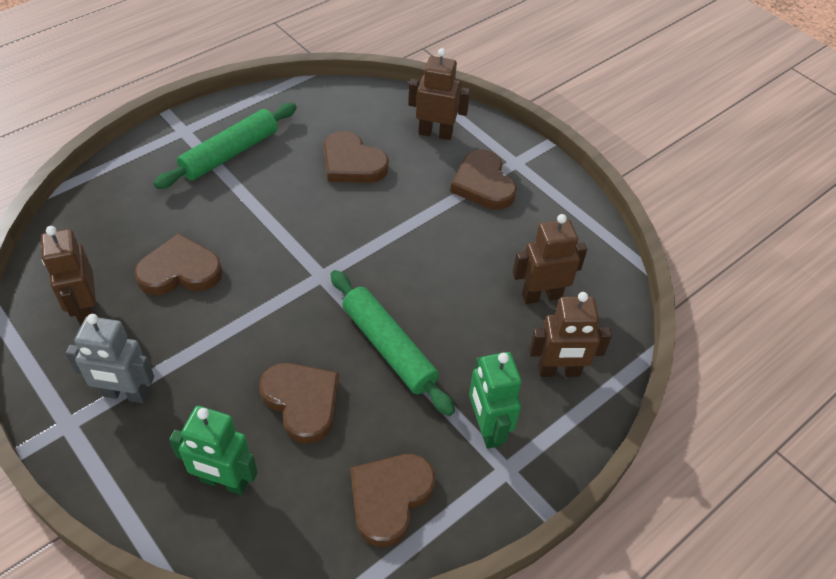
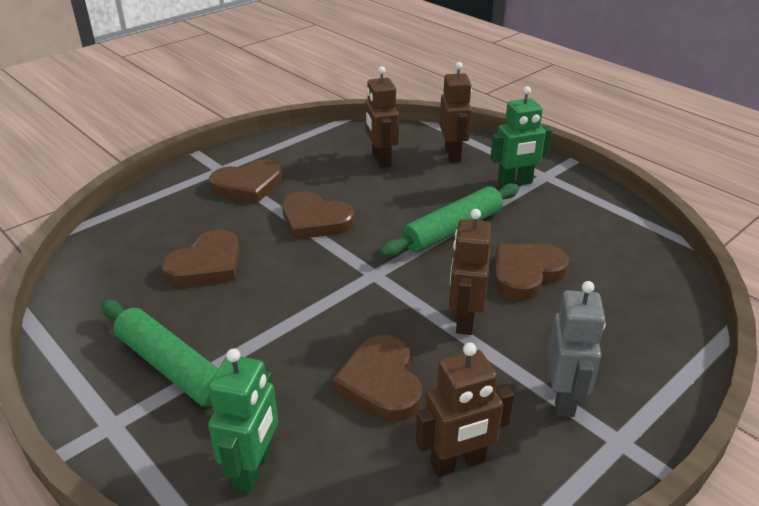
camera: 90 degrees left, 15 degrees down
green robot [169,406,258,495] -> green robot moved to [208,349,278,492]
brown heart [351,454,435,547] -> brown heart moved to [282,191,354,240]
brown robot [408,48,470,140] -> brown robot moved to [449,209,491,335]

